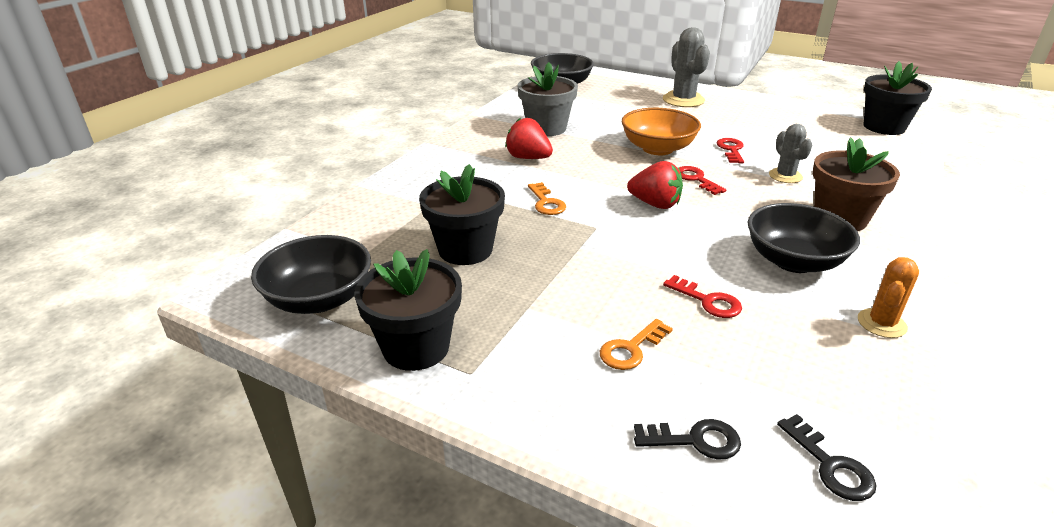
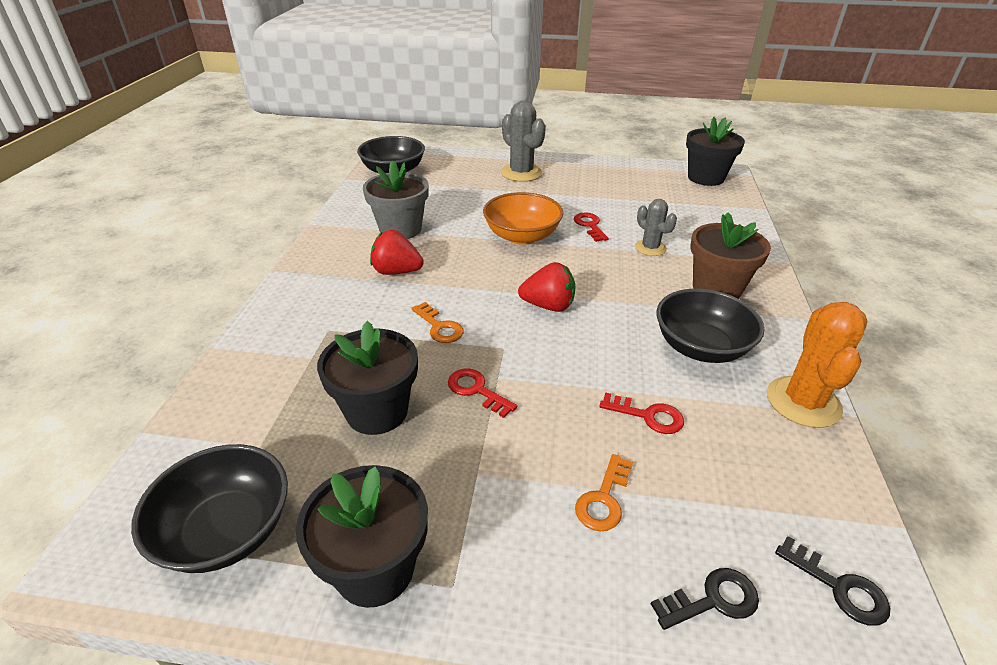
camera: 20 degrees left, 5 degrees up
red key [679,166,726,195] -> red key moved to [448,368,517,418]
orange cactus [858,257,919,338] -> orange cactus [767,302,867,428], size x1.63

